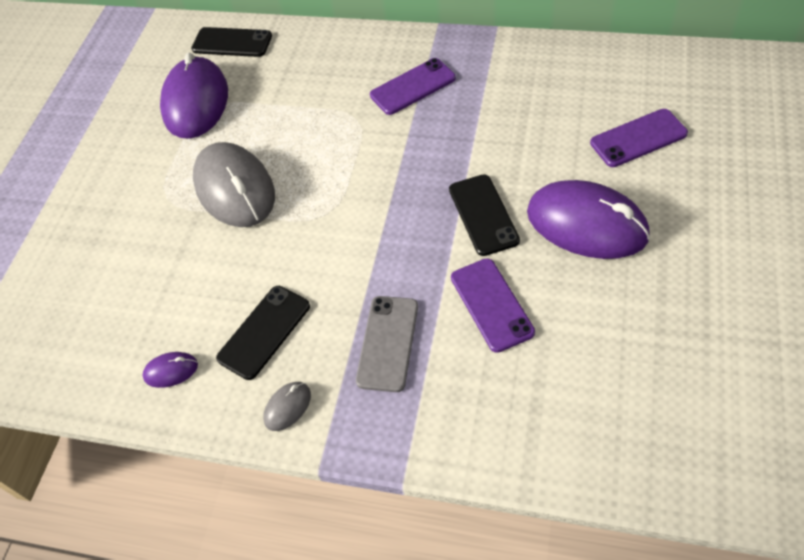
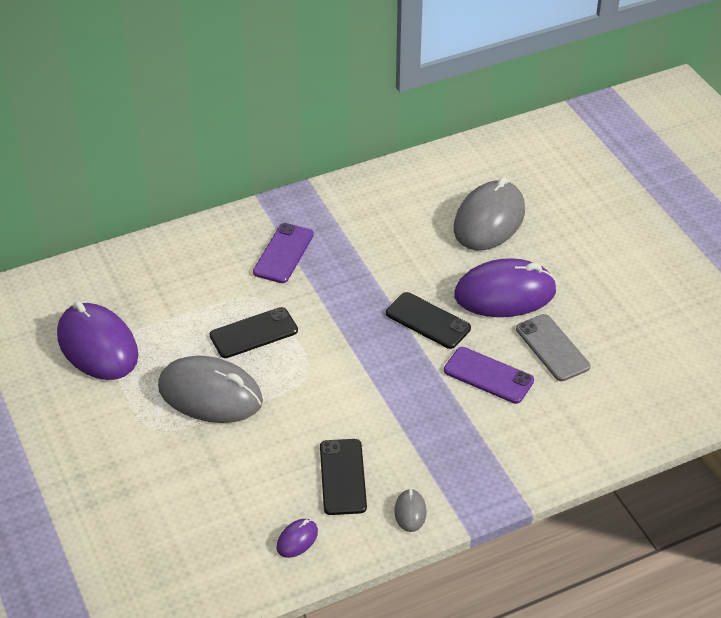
camera: 45 degrees left, 10 degrees down
black phone [191,27,272,57] -> black phone moved to [210,307,298,358]
grey phone [356,296,418,392] -> grey phone moved to [516,314,590,381]
purple phone [590,109,688,167] -> grey mouse [454,177,525,250]

